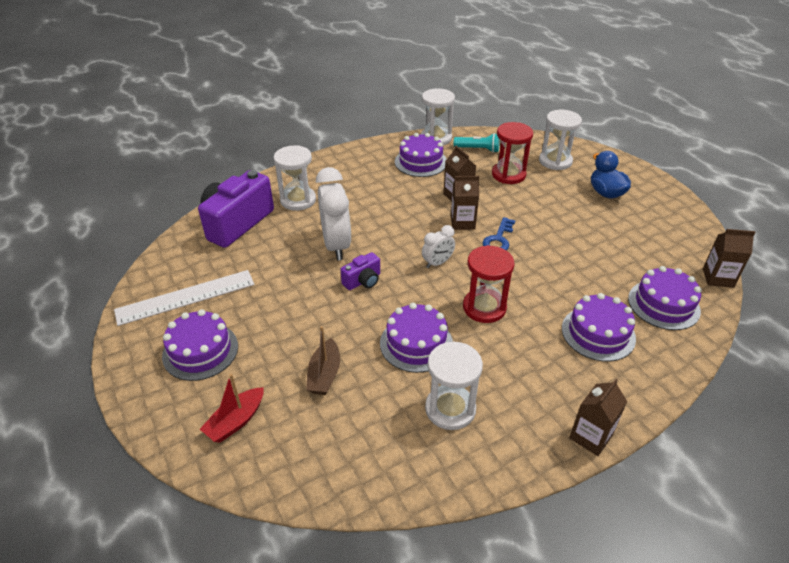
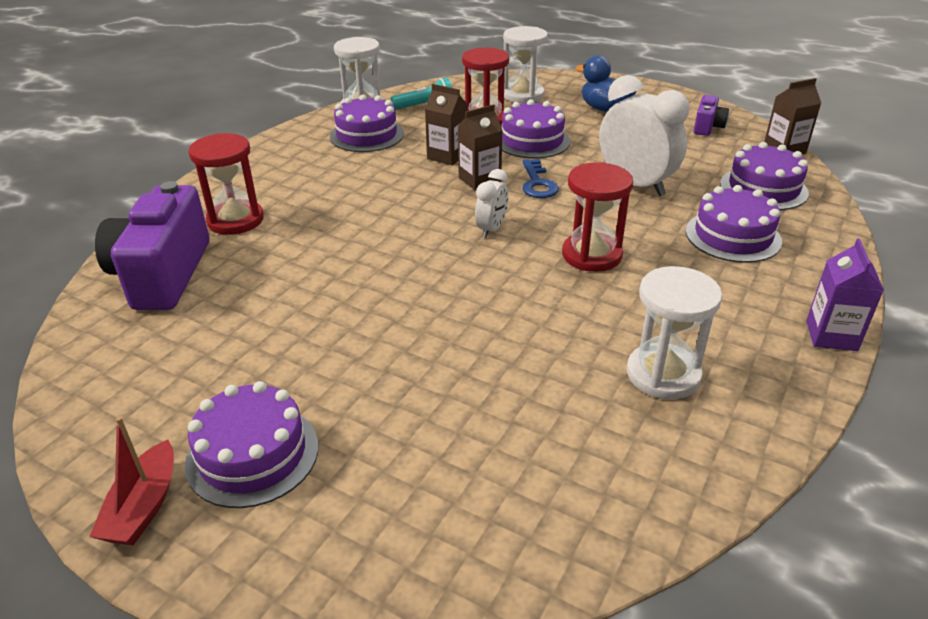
camera: 30 degrees left, 5 degrees down
white ruler [114,270,255,326] -> none
red boat [200,374,264,443] -> red boat moved to [89,417,174,545]
white hourglass [274,145,316,211] -> red hourglass [188,133,264,235]
brown boat [306,326,340,395] -> none
white clock [316,167,351,260] -> white clock moved to [599,75,689,196]
purple camera [341,252,380,290] -> purple camera moved to [694,95,729,136]
purple cake [380,303,453,373] -> purple cake moved to [502,99,570,158]
brown carton [569,379,627,456] -> purple carton [806,238,884,351]

